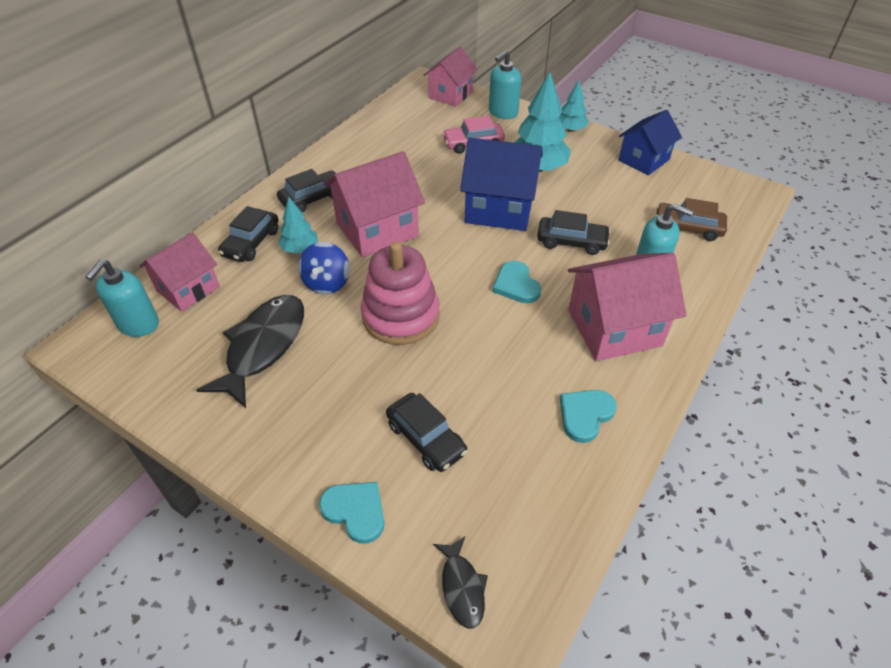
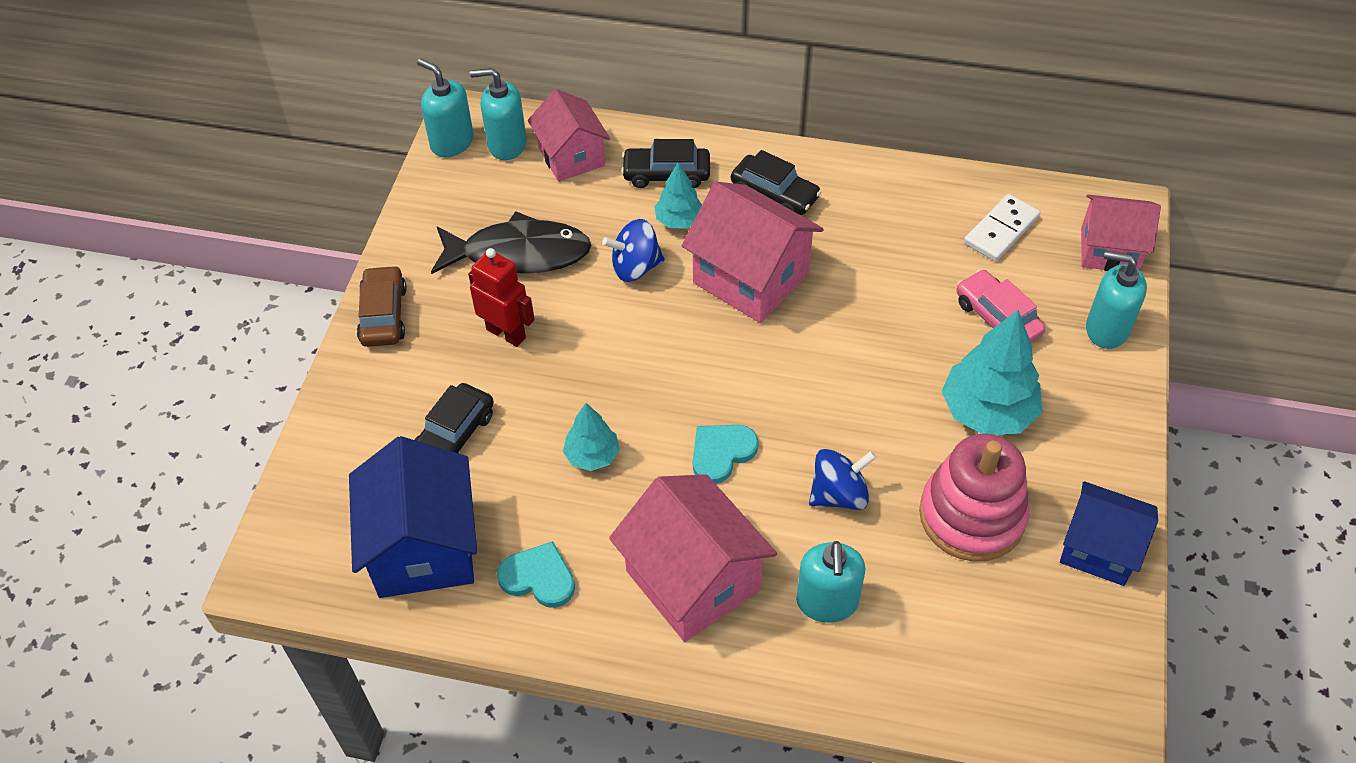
camera: 70 degrees right, 5 degrees up
pink house [139,232,220,312] -> pink house turned 45 degrees clockwise [528,89,610,182]
turquoise heart [319,482,385,544] -> none
pink stacking toy [361,242,440,345] -> pink stacking toy moved to [919,433,1029,562]
black fish [433,536,488,629] -> none
blue house [460,138,543,231] -> blue house moved to [349,436,477,598]
black car [537,210,611,255] -> blue spinning top [809,449,877,510]
turquoise tree [559,80,588,132] -> turquoise tree moved to [563,403,620,471]
brown car [655,198,727,241] -> brown car moved to [357,265,407,347]
none -> turquoise soap dispenser [417,59,474,157]
none -> red robot [468,248,535,347]
none -> white domino [964,194,1040,262]

